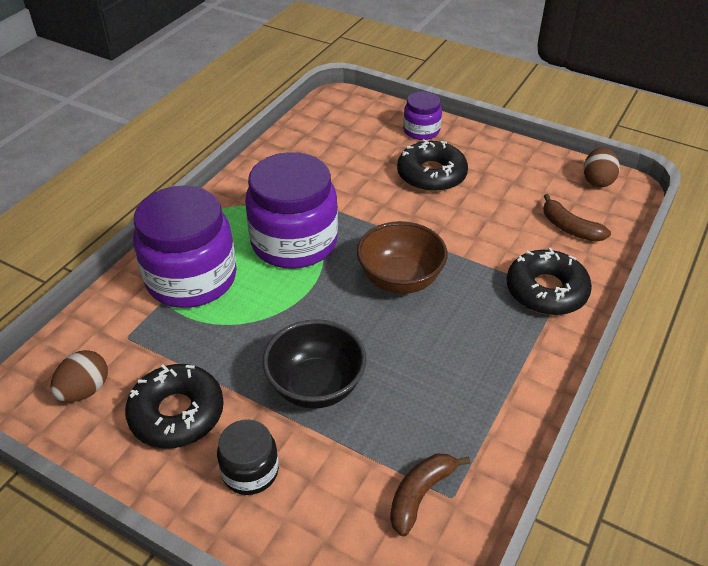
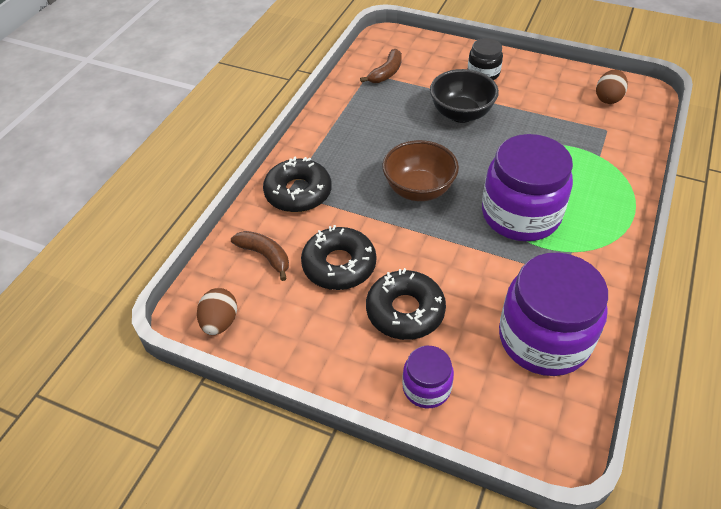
camera: 175 degrees right, 5 degrees up
black donut [125,364,224,448] -> black donut moved to [301,225,376,290]
purple jar [133,186,237,308] -> purple jar moved to [499,253,608,376]

